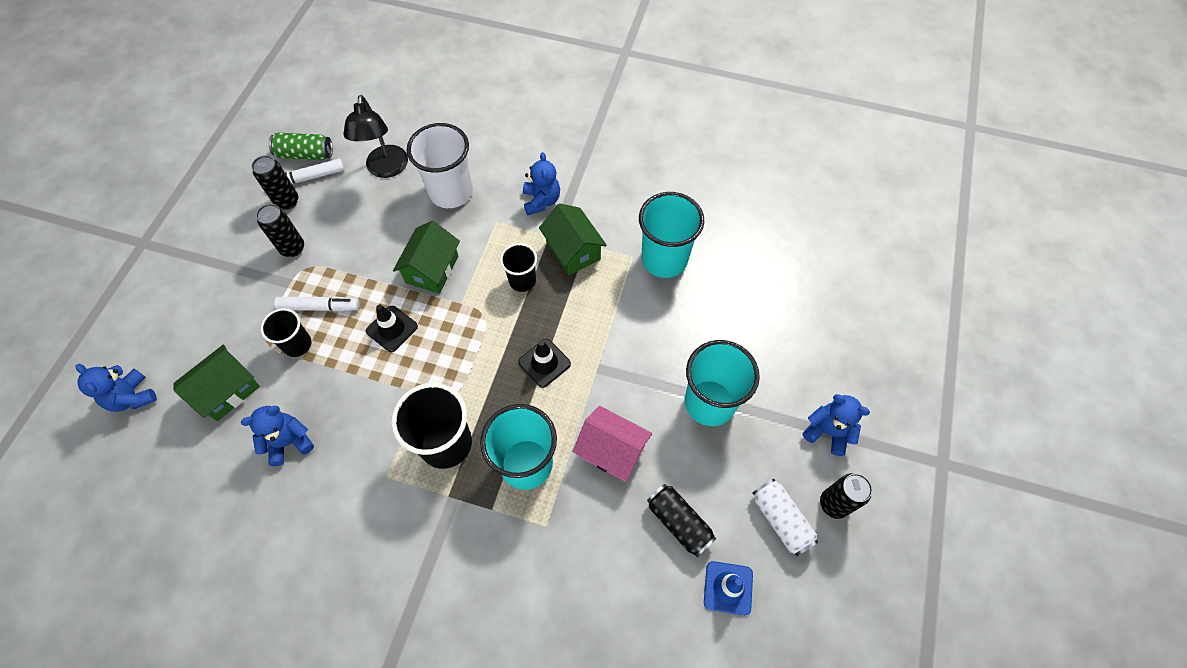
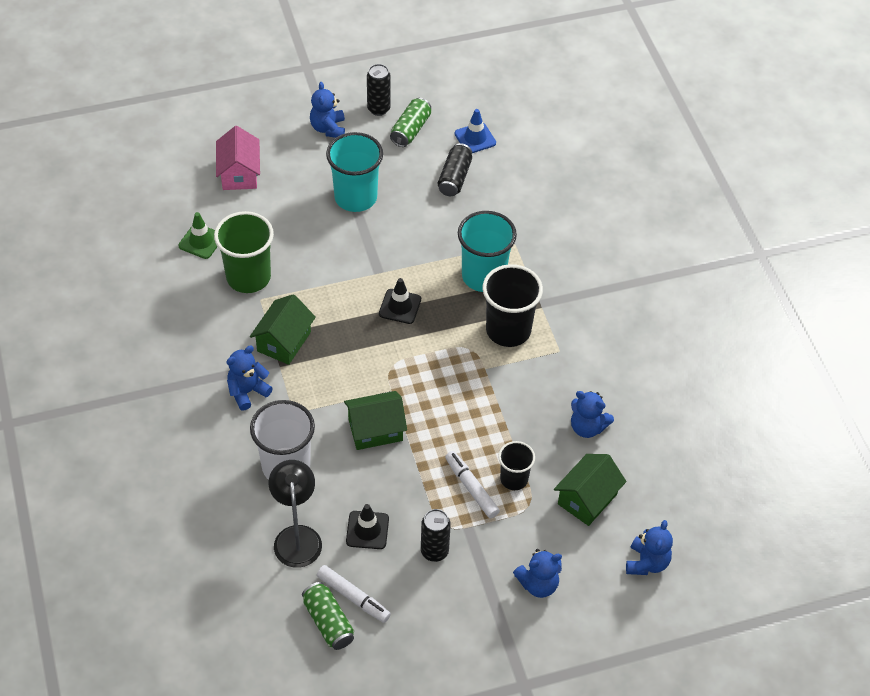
camera: 125 degrees left, 10 degrees down
green house [173,345,260,421] -> green house turned 60 degrees counterclockwise [554,454,626,526]
black can [252,155,298,210] -> none
black lamp [343,95,408,178] -> black lamp turned 60 degrees counterclockwise [269,460,322,568]
black traffic cone [366,305,418,352] -> black traffic cone moved to [346,504,389,549]
black cup [500,243,537,292] -> none
pink house [573,406,652,481] -> pink house moved to [216,126,260,190]
turquoise cup [639,192,704,278] -> green cup [214,211,274,293]
white can [752,479,818,556] -> green can [390,98,431,147]
none -> green traffic cone [178,212,218,259]
none -> blue teddy bear [513,549,562,598]

